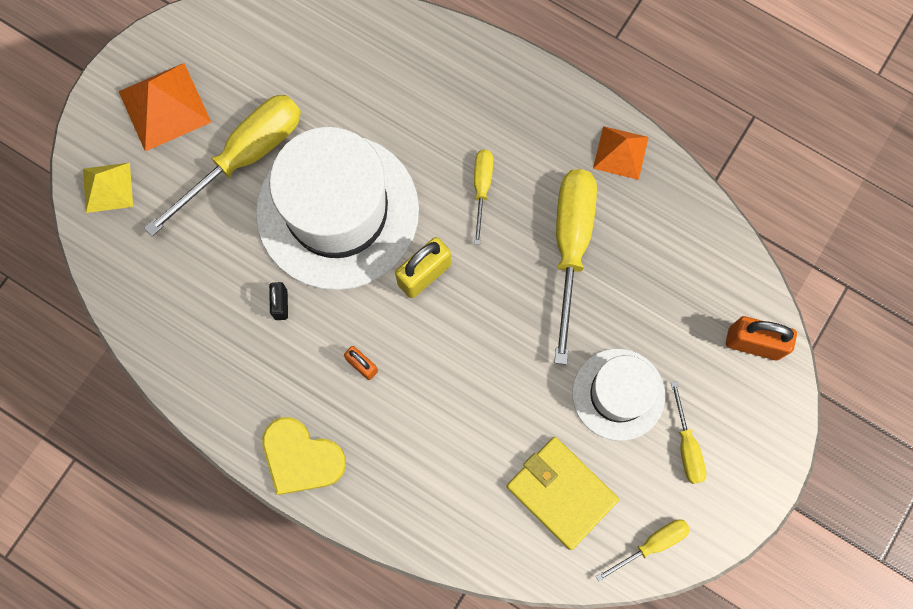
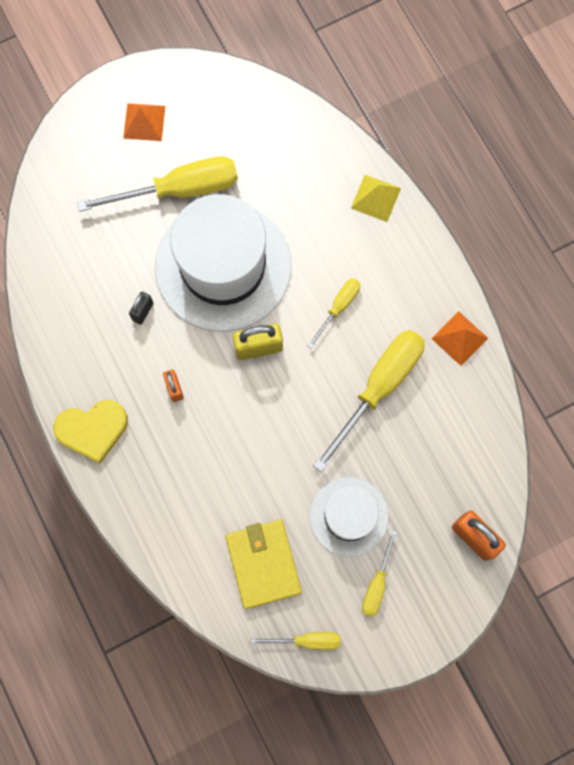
camera: 30 degrees right, 0 degrees up
yellow pyramid [83,163,133,213] -> yellow pyramid moved to [351,175,401,222]
orange pyramid [119,63,211,151] -> orange pyramid [123,103,165,141], size x0.65
yellow heart [262,417,346,495] -> yellow heart turned 75 degrees counterclockwise [53,400,128,464]

